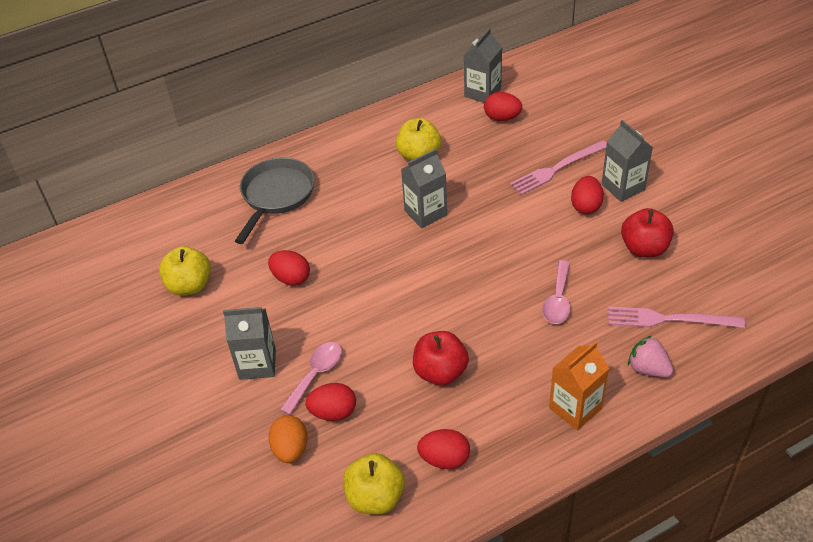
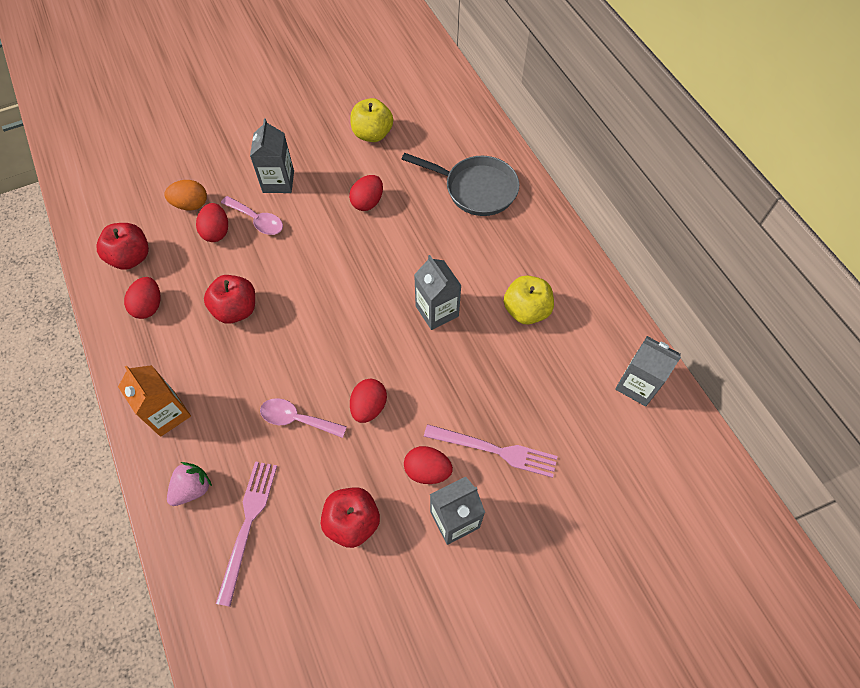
camera: 90 degrees right, 15 degrees up
yellow apple [343,453,405,515] -> red apple [97,223,149,270]
red egg [484,92,522,121] -> red egg moved to [350,379,387,423]
pink fork [510,140,607,195] -> pink fork turned 135 degrees clockwise [424,424,558,478]

